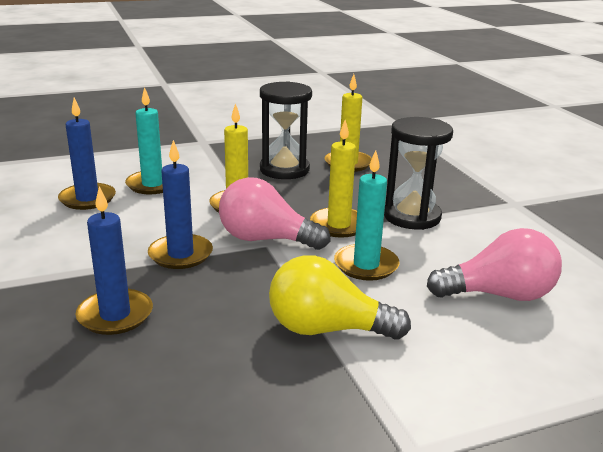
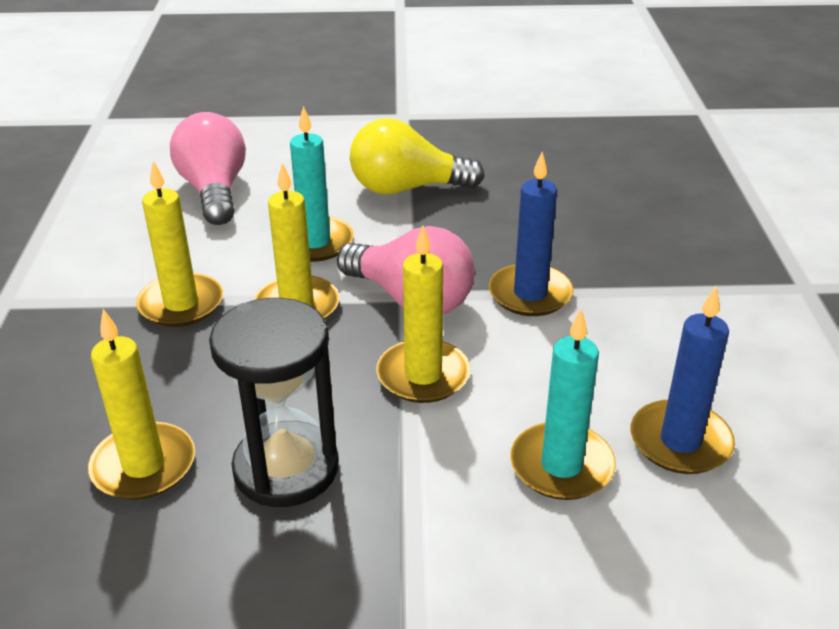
camera: 160 degrees left, 10 degrees up
blue candle [75,186,153,335] -> none
yellow light bulb [269,255,411,340] -> yellow light bulb turned 150 degrees clockwise [350,118,485,194]
black hourglass [384,117,453,230] -> yellow candle [136,161,223,327]
pink light bulb [427,228,562,301] -> pink light bulb turned 60 degrees clockwise [170,112,246,225]

